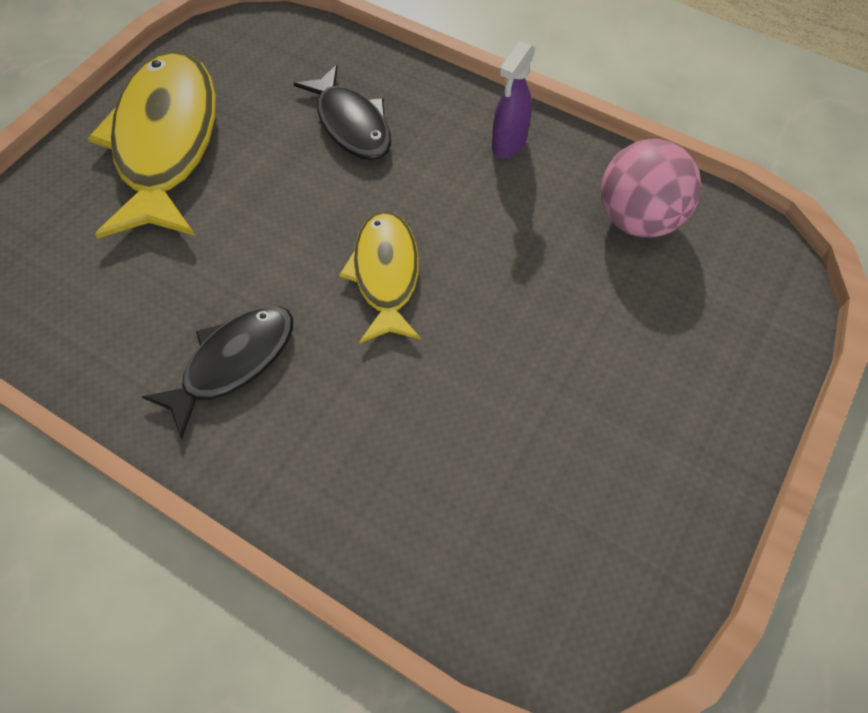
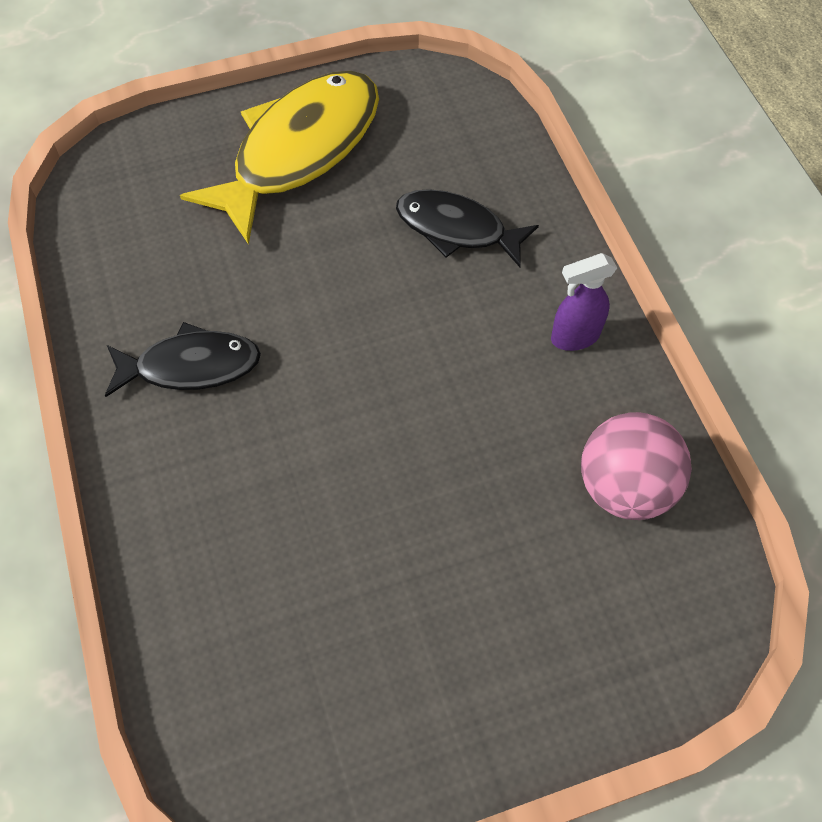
camera: 40 degrees right, 0 degrees up
black fish [293,65,391,160] -> black fish turned 105 degrees clockwise [396,189,539,267]
yellow fish [339,211,421,343] -> none

